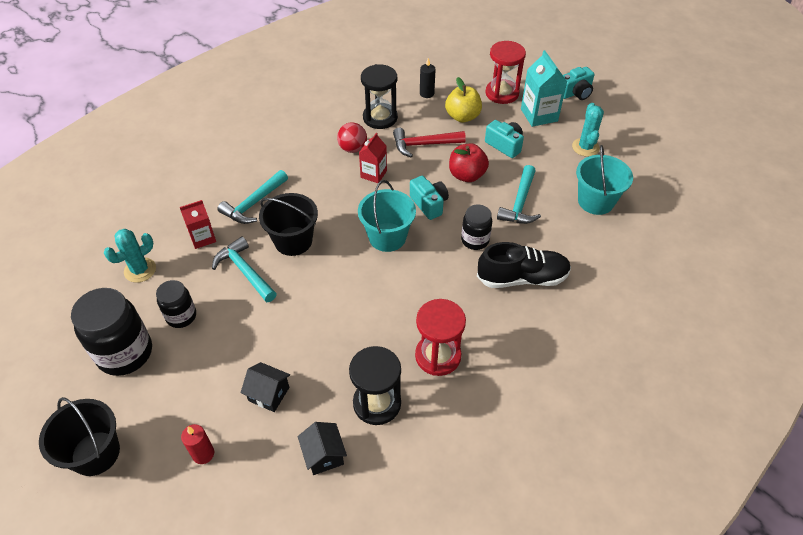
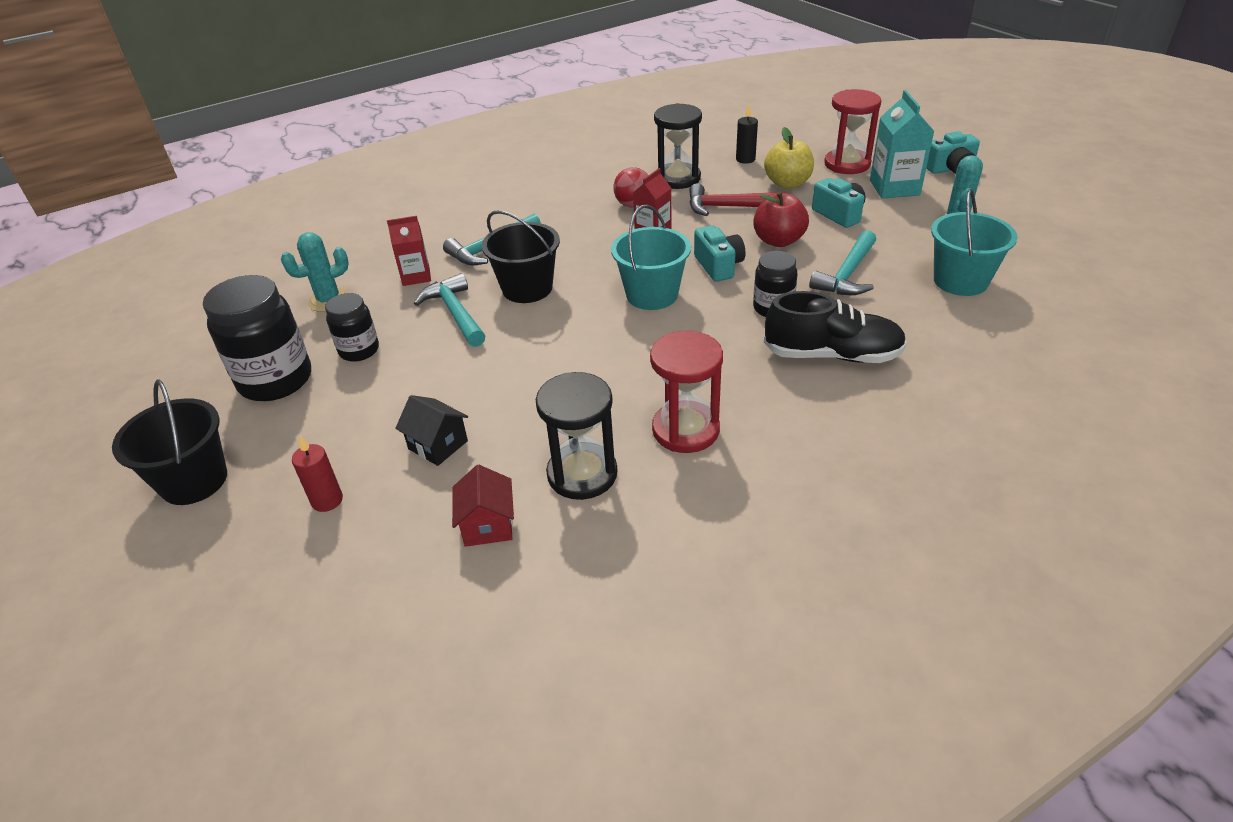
camera: 15 degrees right, 10 degrees down
black house [298,422,347,475] -> red house [452,465,514,547]

